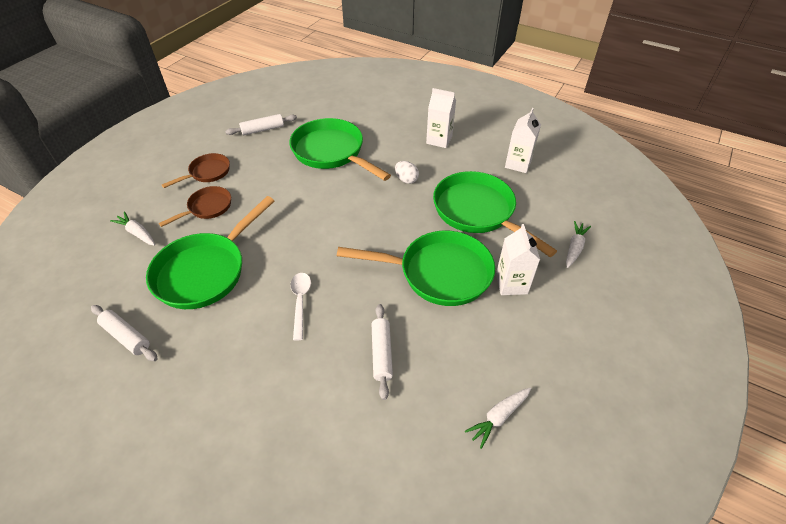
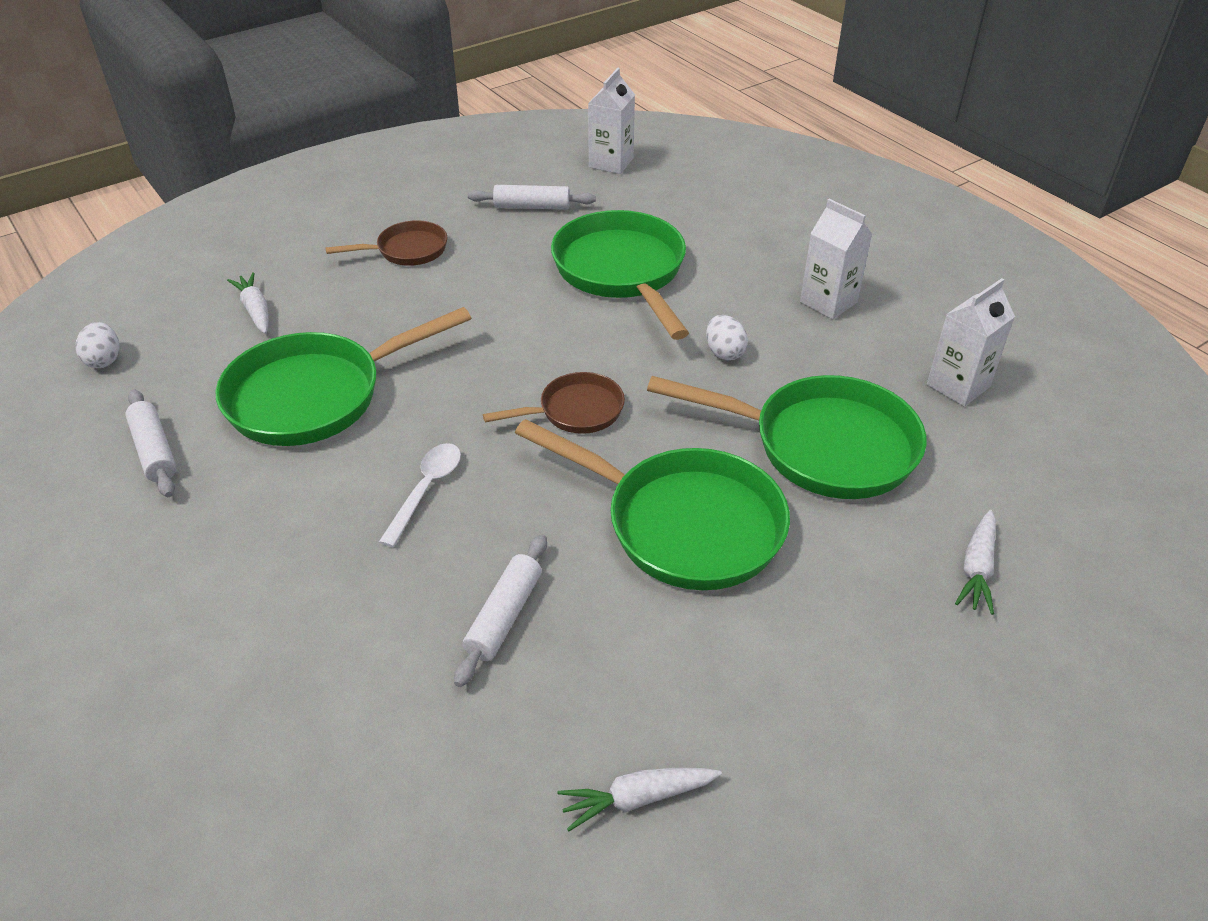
camera: 25 degrees right, 5 degrees down
brown pan [159,186,231,227] -> brown pan moved to [483,372,625,434]
green pan [433,171,557,257] -> green pan turned 120 degrees clockwise [647,375,927,499]
white carton [496,224,540,295] -> white carton moved to [588,68,635,174]
white carrot [566,221,591,268] -> white carrot turned 150 degrees clockwise [955,510,996,615]
none -> white egg [75,322,119,368]

